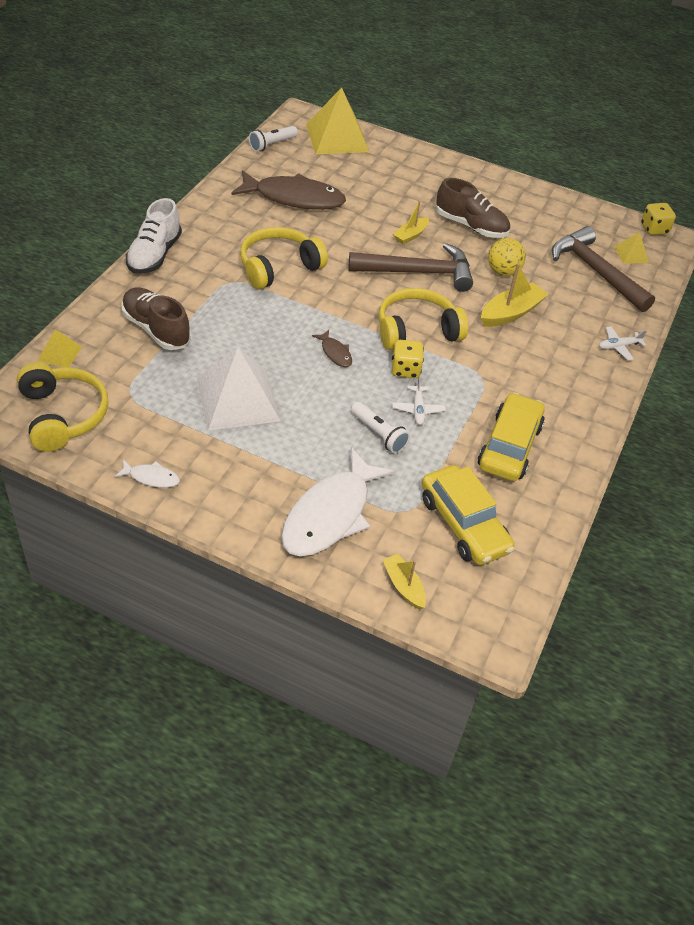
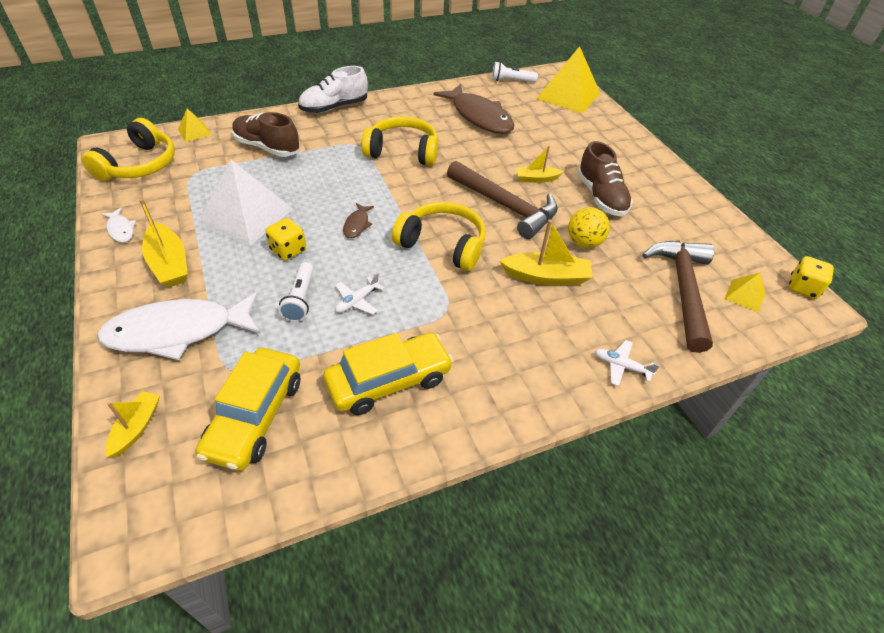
camera: 45 degrees right, 0 degrees up
brown shoe [122,288,191,350] -> brown shoe turned 60 degrees counterclockwise [232,112,300,157]
yellow dice [392,340,424,378] -> yellow dice moved to [265,218,306,261]
none -> yellow boat [139,199,188,287]

